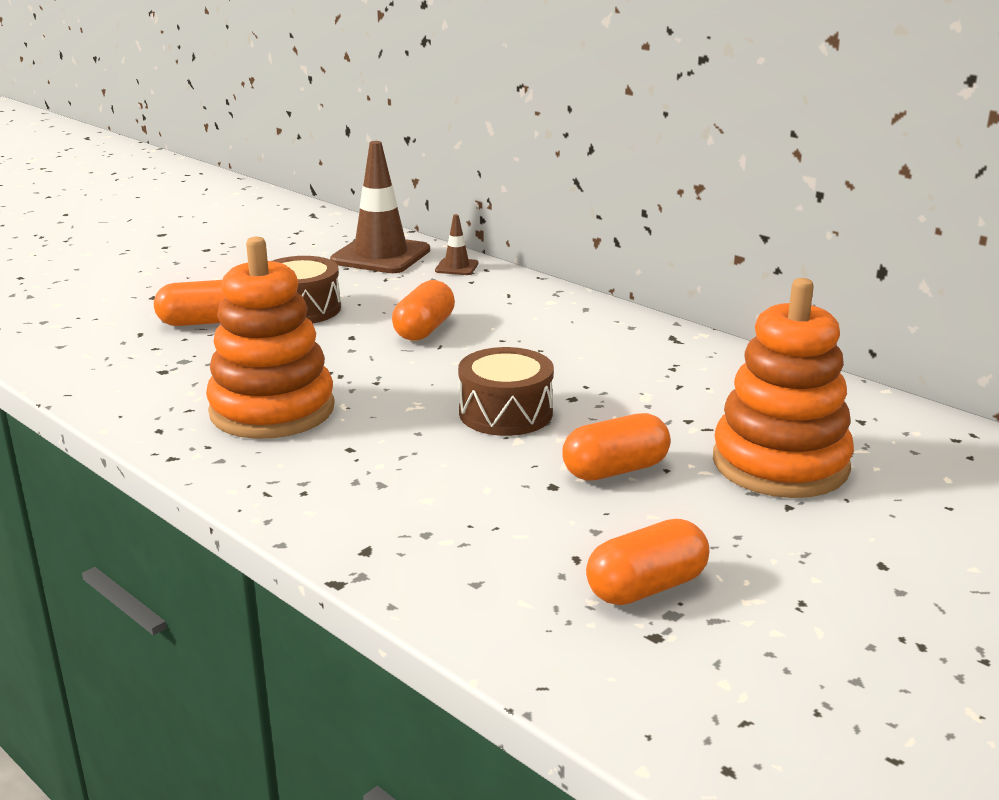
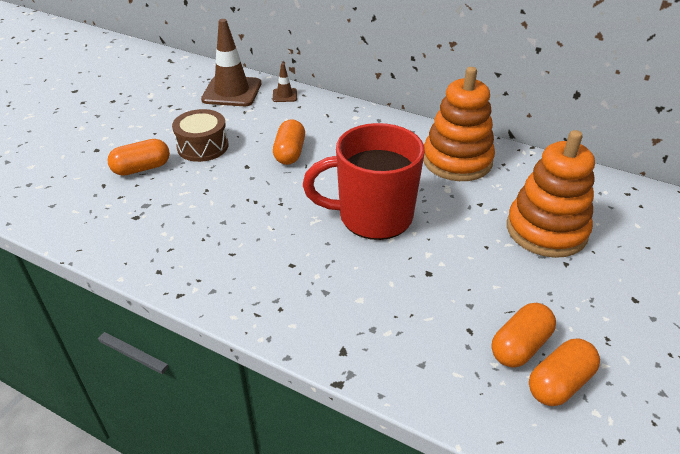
camera: 15 degrees left, 15 degrees up
orange stacking toy [206,236,335,439] -> orange stacking toy moved to [423,67,495,181]
brown drum [458,347,554,436] -> red mug [303,123,425,240]
orange capsule [562,413,670,481] -> orange capsule moved to [529,339,600,406]

